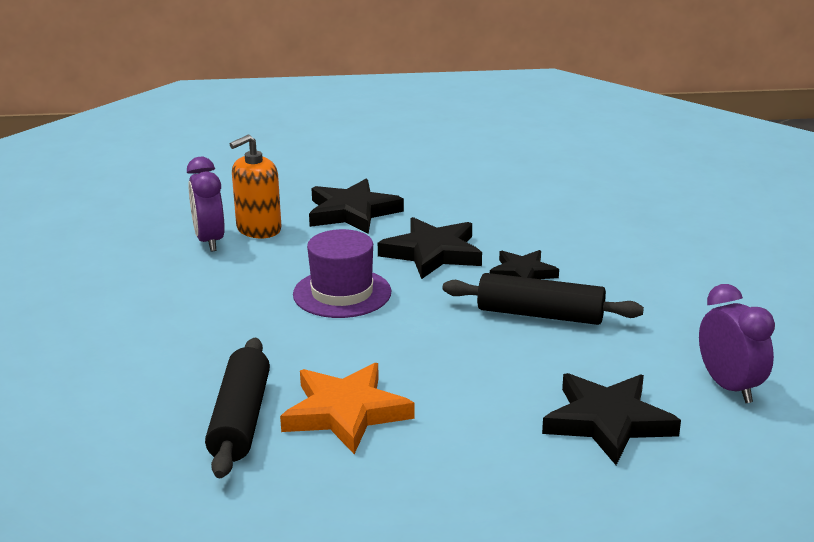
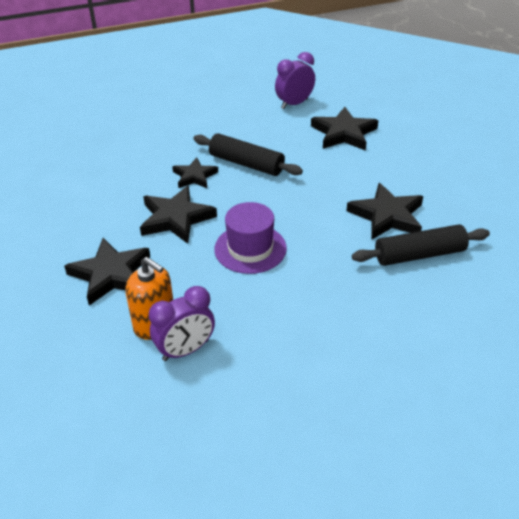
camera: 105 degrees left, 15 degrees up
orange star [280,363,415,454] -> black star [347,183,423,240]
black rolling pin [442,273,644,325] -> black rolling pin turned 60 degrees counterclockwise [193,133,303,176]

